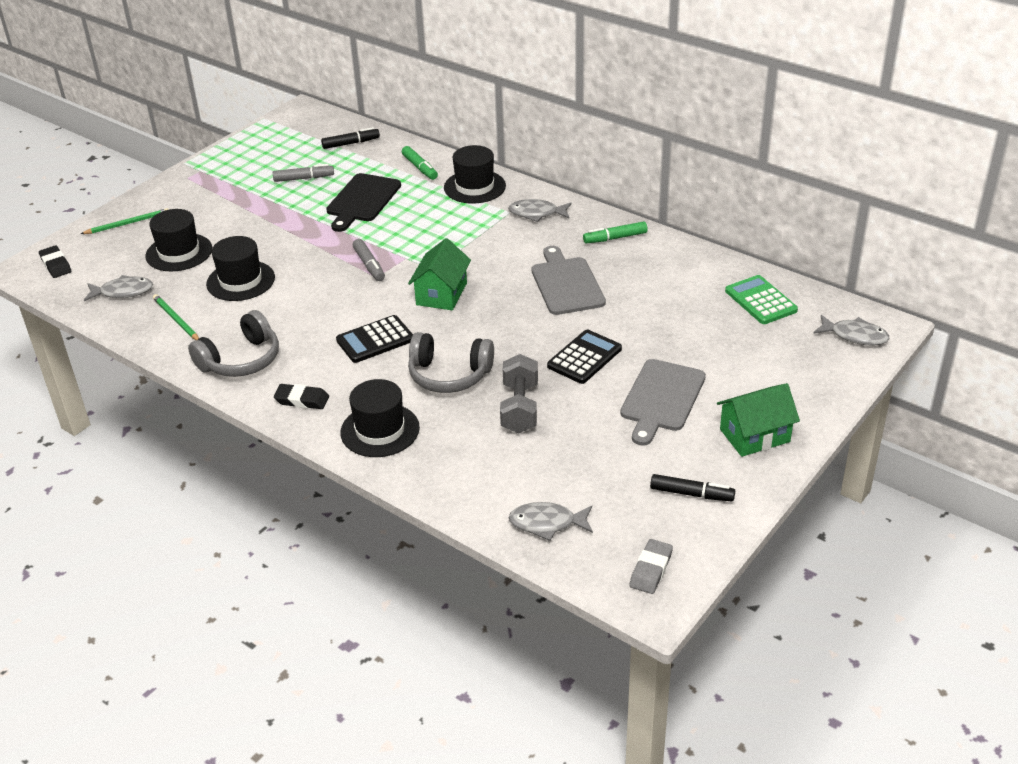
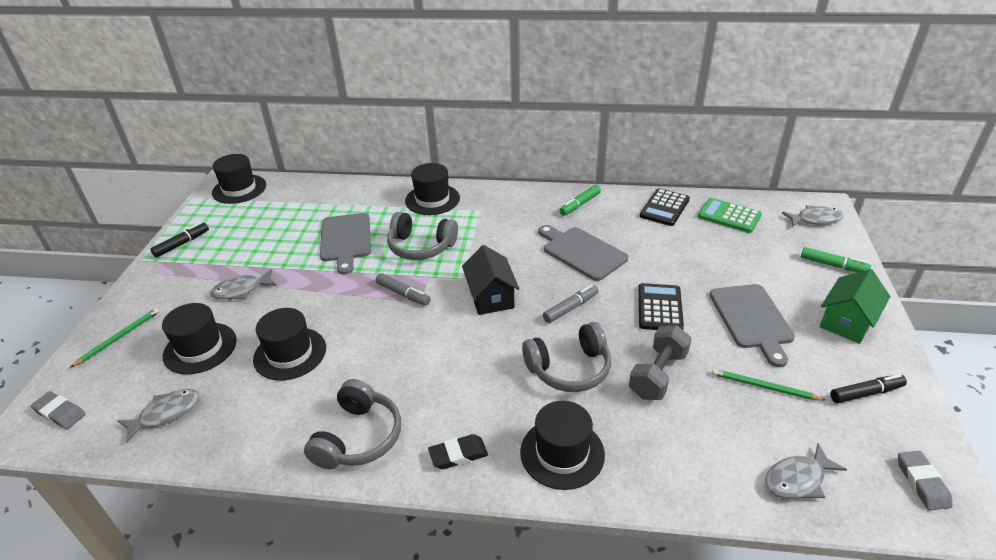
camera: 30 degrees left, 0 degrees up
black eraser [39,245,72,278] -> grey eraser [31,391,86,429]
green pencil [153,294,199,340] -> green pencil moved to [712,369,826,400]
grey marker [273,164,334,182] -> grey marker moved to [543,284,599,323]
black marker [321,127,380,149] -> black marker moved to [150,222,209,258]
black cutting board [326,173,401,232] -> grey cutting board [320,213,371,274]
black calculator [336,315,413,363] -> black calculator moved to [640,188,690,226]
green marker [402,146,438,180] -> green marker moved to [801,247,871,272]
green house [408,238,471,310] -> black house [462,245,520,315]
grey dumbbell [500,354,538,433] -> grey dumbbell turned 60 degrees clockwise [629,325,692,400]
grey fish [508,199,571,222] -> grey fish moved to [210,269,277,299]
none -> black hat [212,154,266,204]
none -> grey headphones [387,212,458,260]

